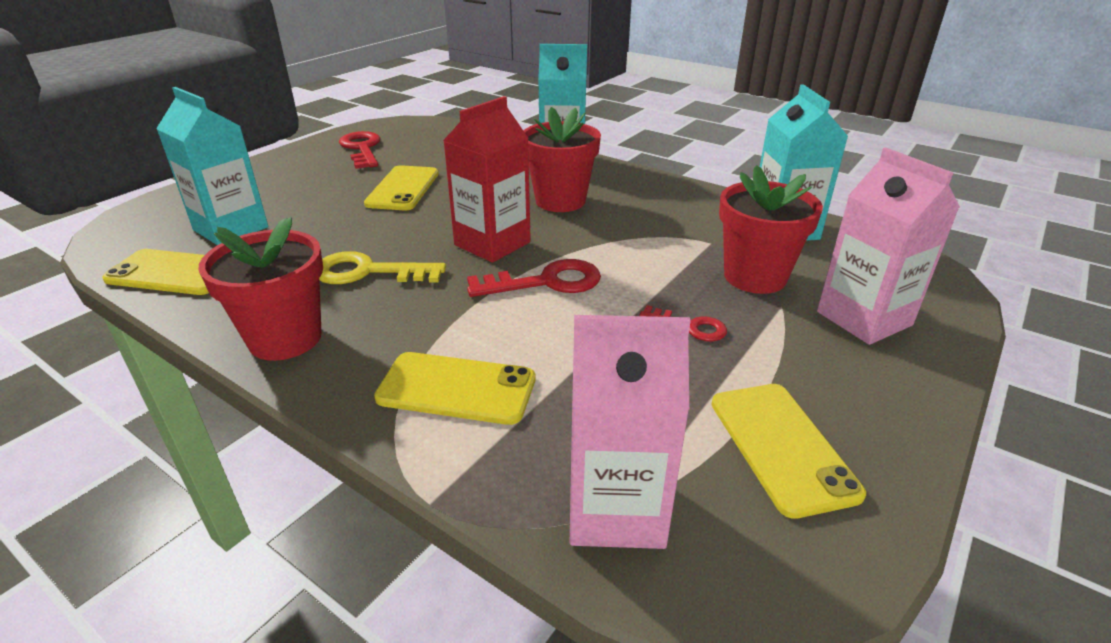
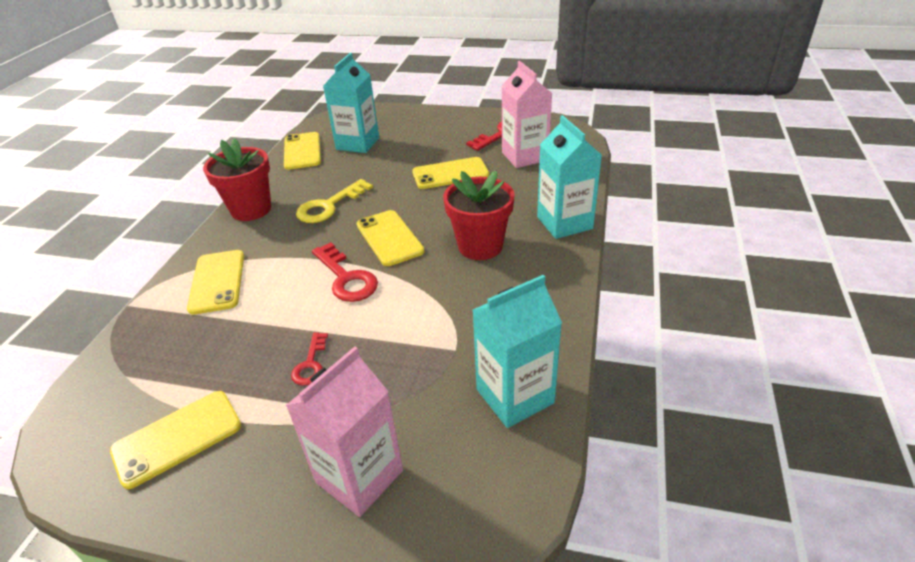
camera: 70 degrees right, 5 degrees up
yellow key [319,251,446,284] -> yellow key turned 120 degrees counterclockwise [296,179,373,223]
red carton [443,96,531,263] -> yellow phone [357,210,425,266]
pink carton [570,315,691,549] -> pink carton moved to [501,61,552,168]
red flower pot [719,165,823,294] -> none

